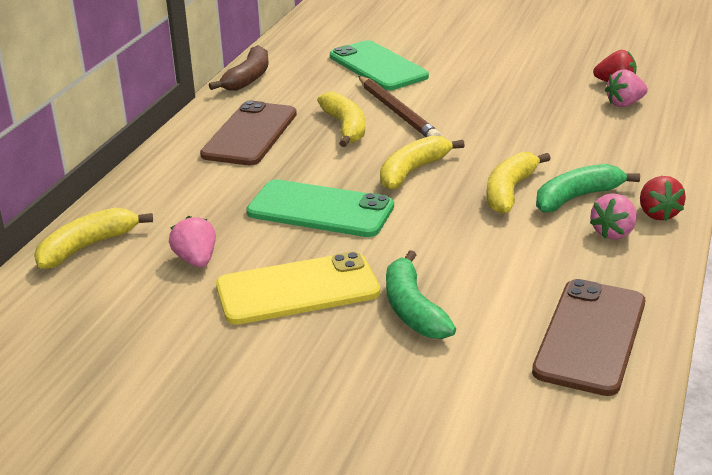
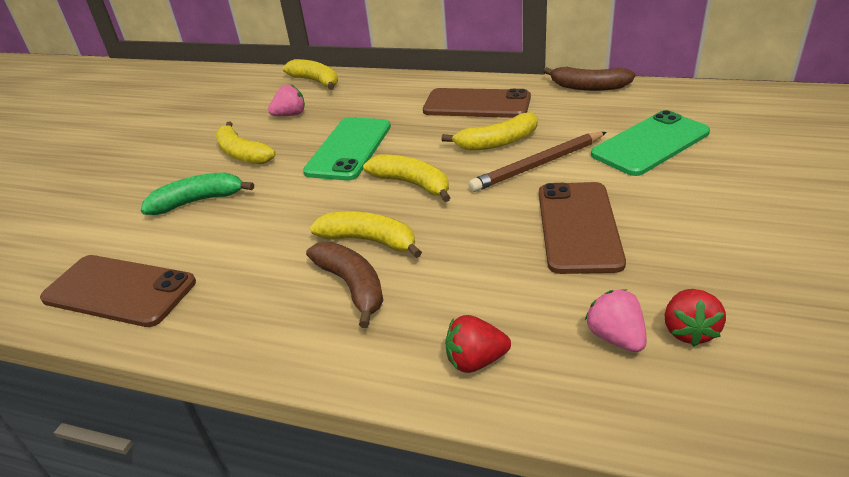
camera: 90 degrees right, 5 degrees up
yellow phone [216,252,380,325] -> yellow banana [215,121,276,164]
green banana [536,164,640,212] -> brown banana [306,242,383,328]
pink strawberry [590,193,637,240] -> none
red strawberry [640,176,686,221] -> red strawberry moved to [446,315,511,373]
none -> brown phone [539,182,626,274]

